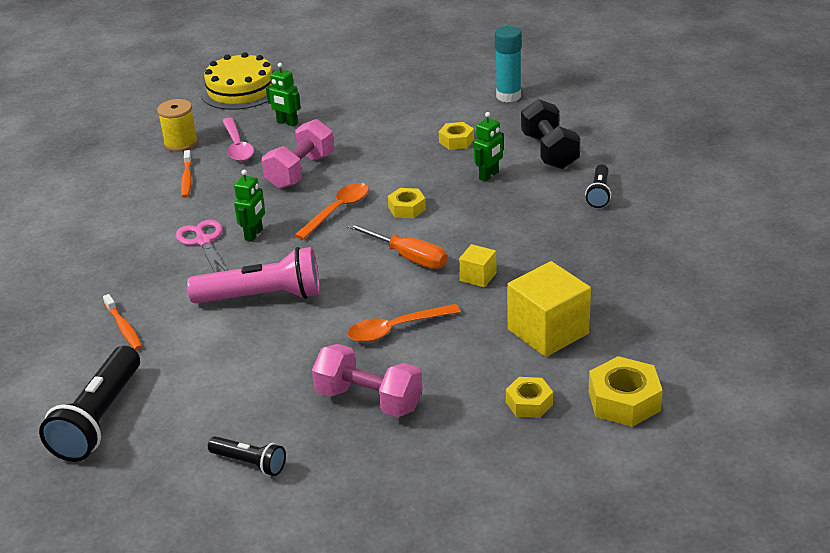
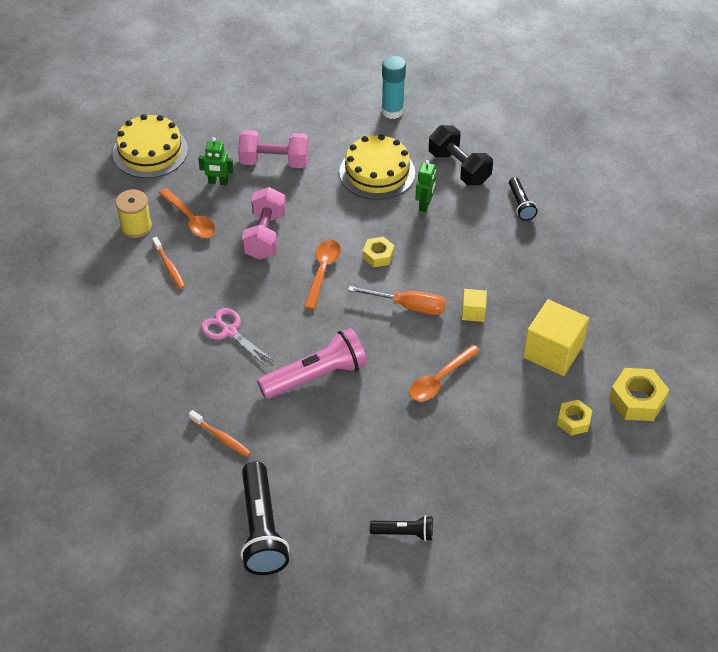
camera: 25 degrees left, 15 degrees up
pink spoon [222,118,254,161] -> orange spoon [159,188,216,238]
green robot [234,170,265,242] -> none
pink dumbbell [312,344,423,417] -> pink dumbbell moved to [238,130,308,168]
yellow nut [439,122,474,150] -> yellow cake [339,134,415,200]

